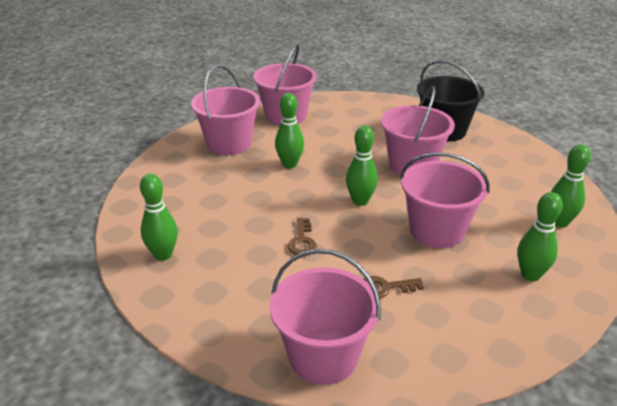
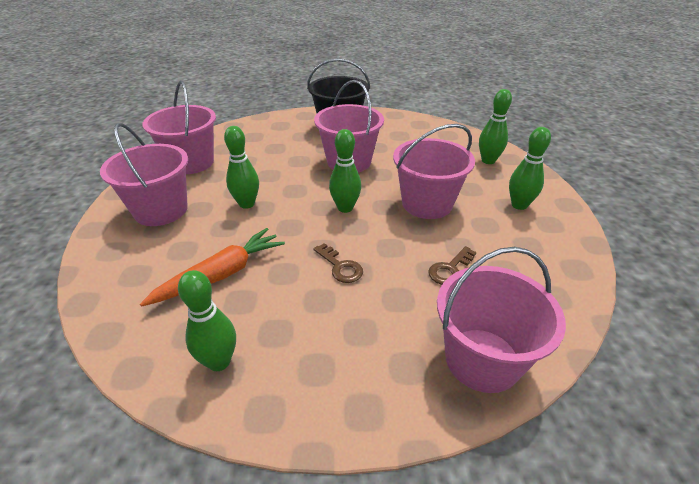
camera: 40 degrees left, 5 degrees up
none -> orange carrot [140,228,285,307]

